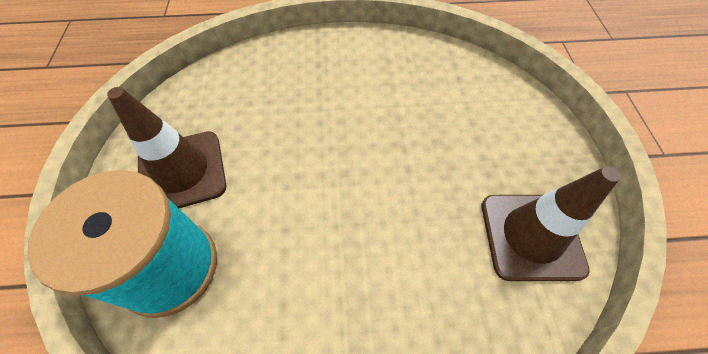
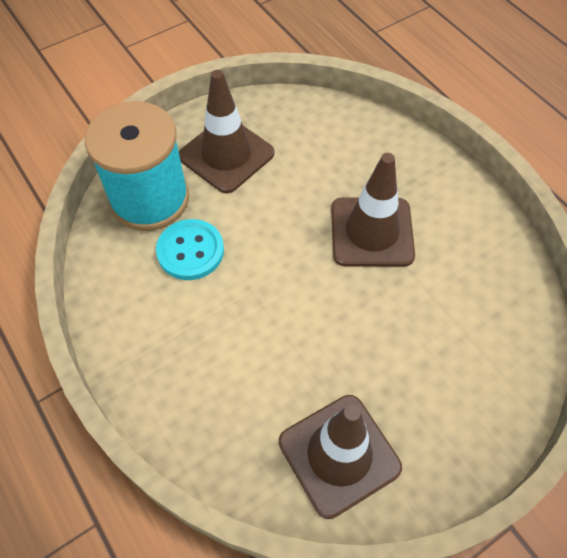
camera: 60 degrees right, 0 degrees up
none -> turquoise button [156,219,224,280]
none -> brown traffic cone [331,153,415,267]

